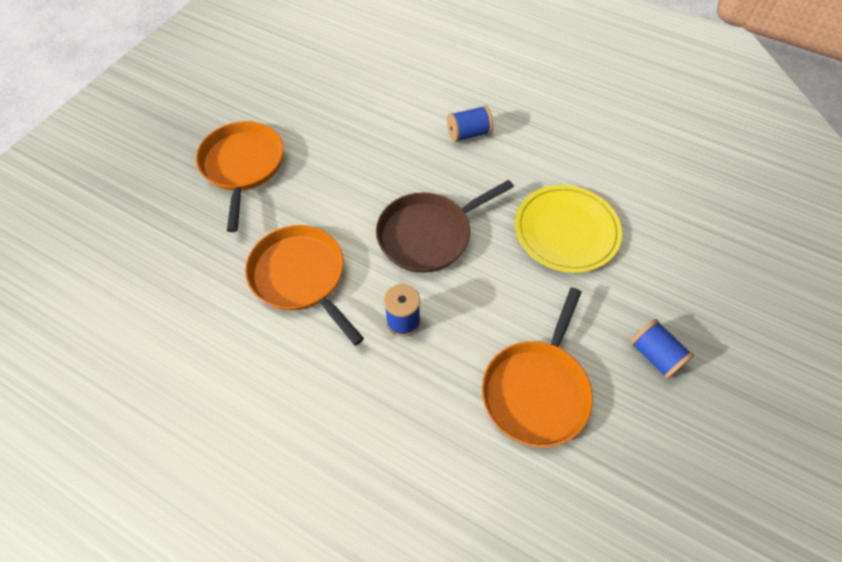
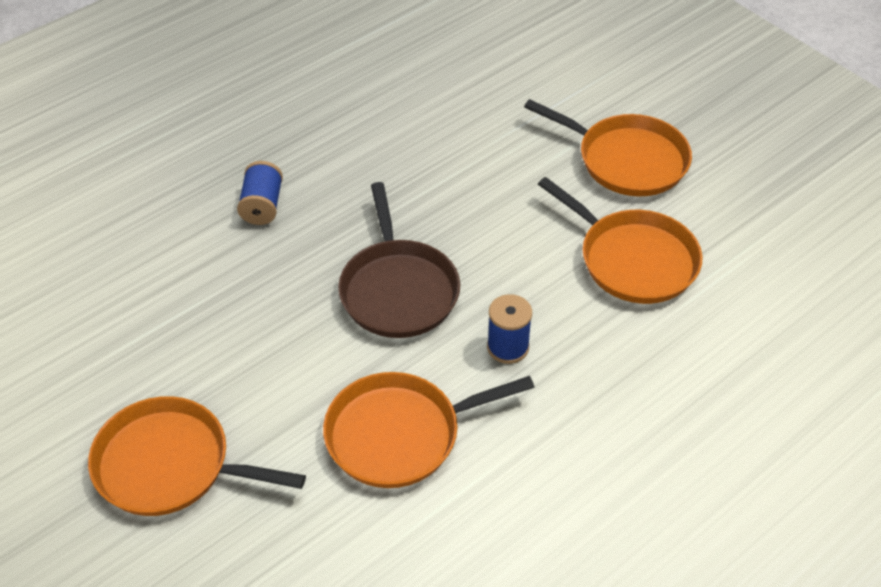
camera: 70 degrees left, 10 degrees down
yellow plate [515,185,622,273] -> none
blue spool [630,319,694,379] -> orange pan [524,99,692,196]

